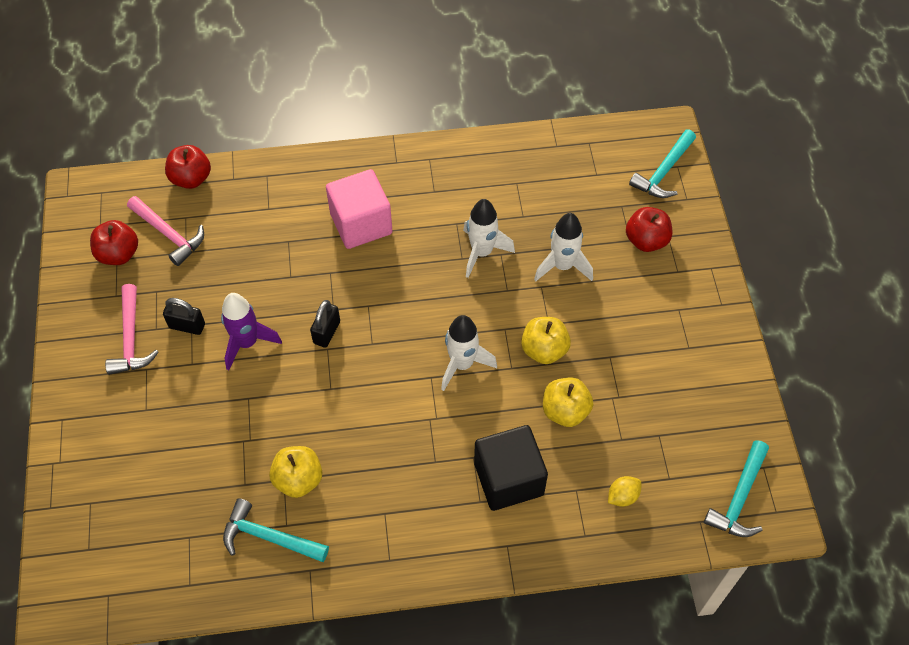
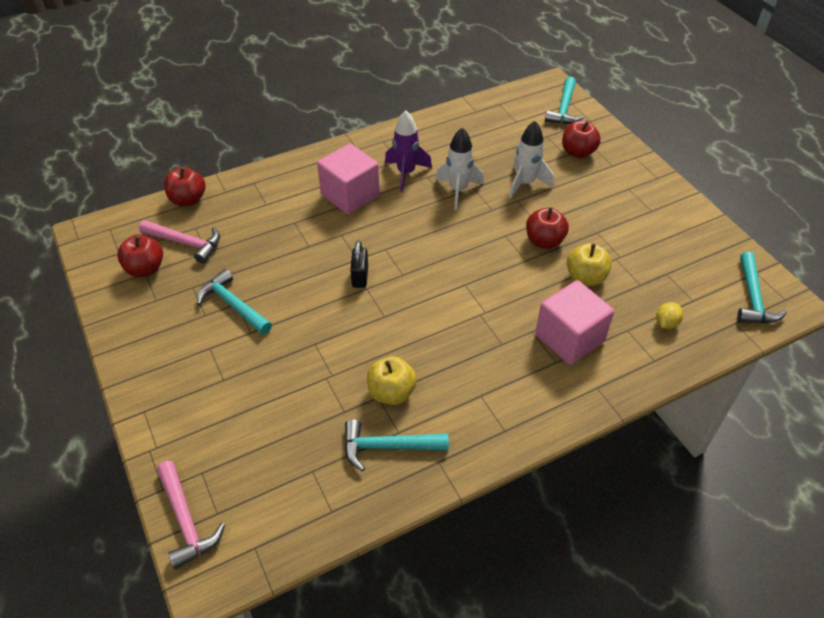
camera: 20 degrees left, 10 degrees down
pink hammer [105,284,159,375] -> pink hammer moved to [157,461,225,569]
black padlock [163,298,205,335] -> turquoise hammer [197,269,272,335]
purple rocket [221,293,282,370] -> purple rocket moved to [385,111,432,192]
white rocket [441,315,497,391] -> none
black cube [474,425,548,511] -> pink cube [535,280,614,365]
yellow apple [521,317,571,364] -> red apple [526,207,569,249]

